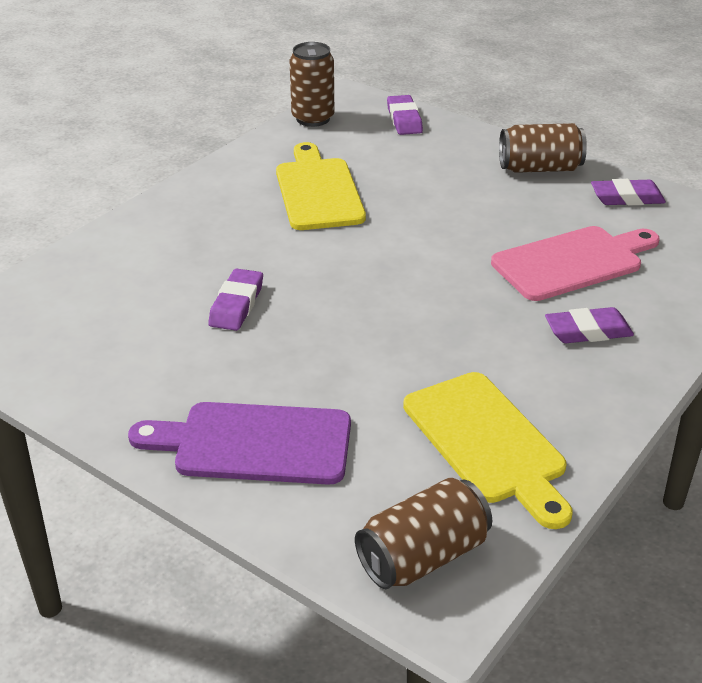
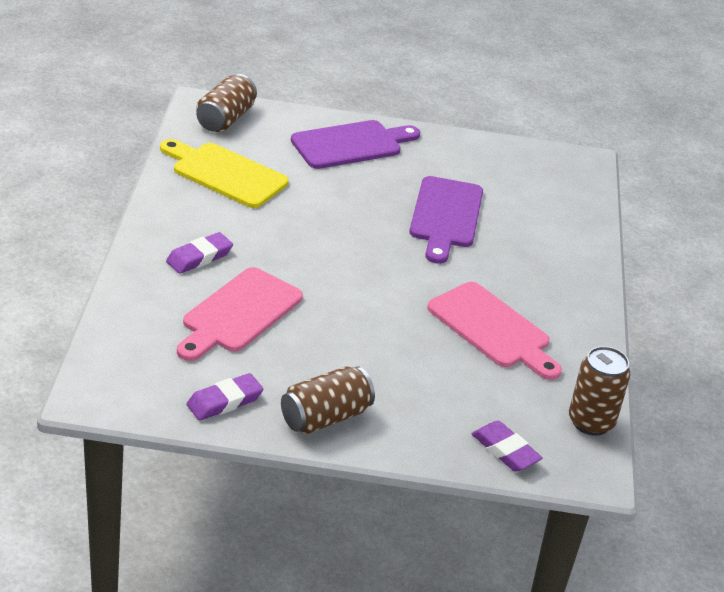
camera: 145 degrees right, 0 degrees up
purple eraser [208,268,263,331] -> purple cutting board [409,176,483,264]
yellow cutting board [276,142,366,230] -> pink cutting board [427,282,562,380]

